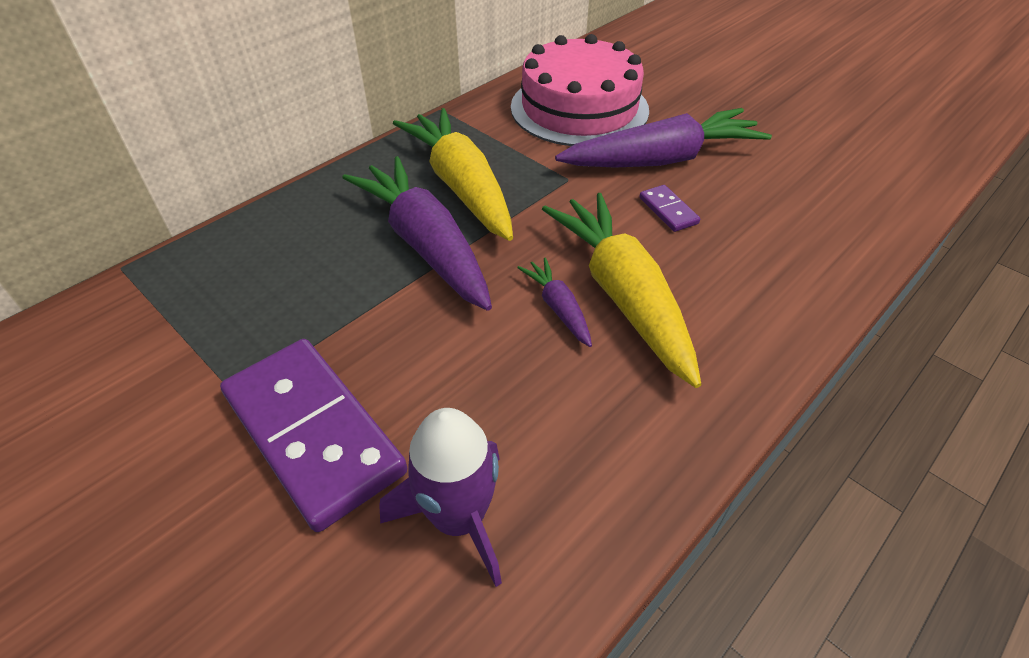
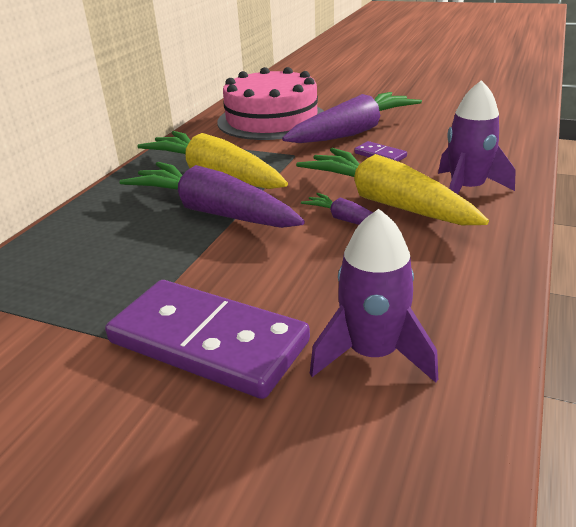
camera: 20 degrees left, 15 degrees down
none -> purple rocket [438,80,516,194]

